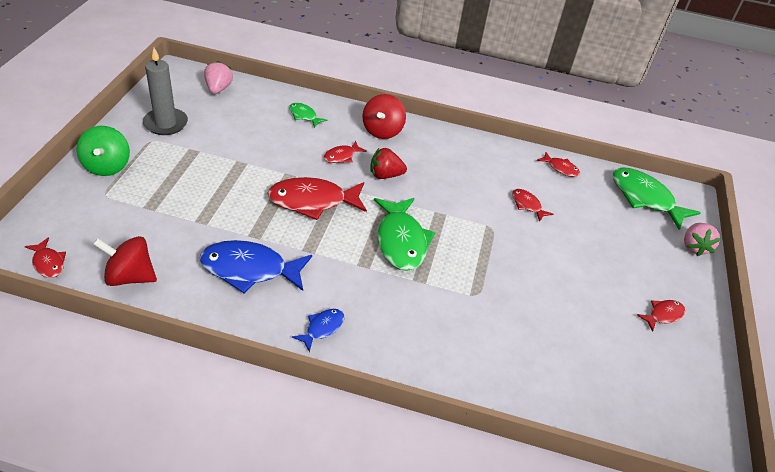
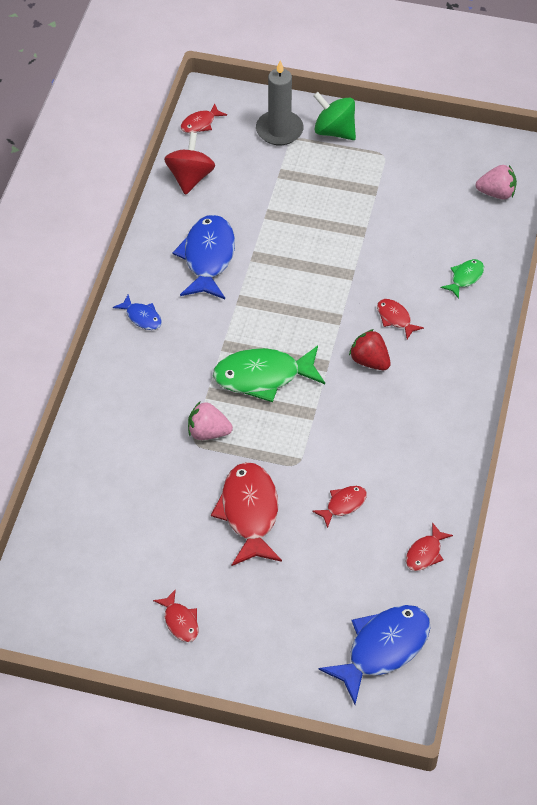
camera: 95 degrees right, 10 degrees up
green spinning top [77,126,130,176] -> green spinning top turned 45 degrees clockwise [313,92,356,140]
grey candle [143,48,188,135] -> grey candle moved to [256,60,303,145]
red fish [267,177,367,220] -> red fish moved to [211,462,282,566]
red spinning top [362,94,406,139] -> none
red strawberry [370,148,407,179] -> red strawberry turned 45 degrees counterclockwise [349,329,391,370]
green fish [612,167,701,230] -> blue fish [318,605,431,705]
pink strawberry [684,223,721,256] -> pink strawberry moved to [188,402,233,440]

